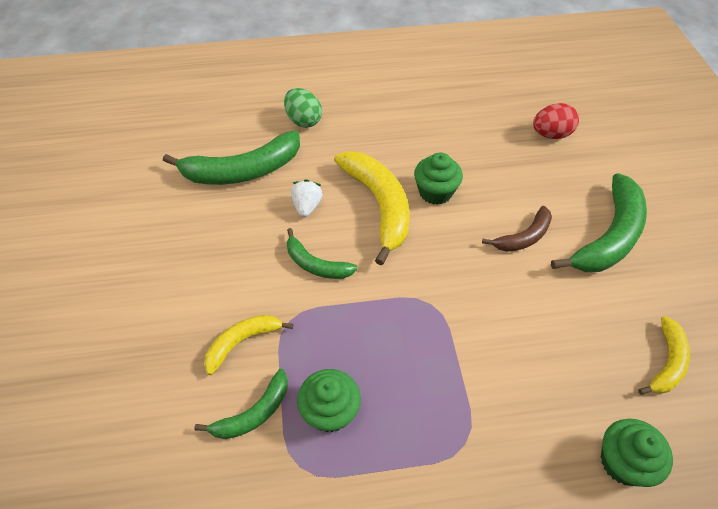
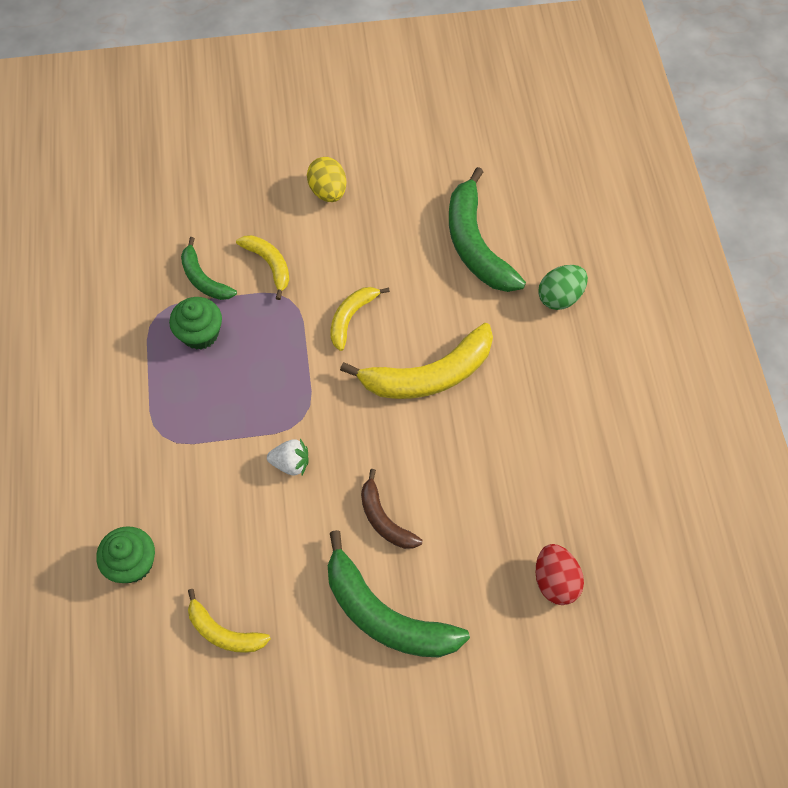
camera: 90 degrees right, 10 degrees up
green banana [287,228,358,279] -> yellow banana [331,287,390,351]
white strawberry [291,179,323,217] -> white strawberry moved to [267,439,309,475]
green cupcake [414,152,463,205] -> none
none -> yellow egg [307,157,346,202]

